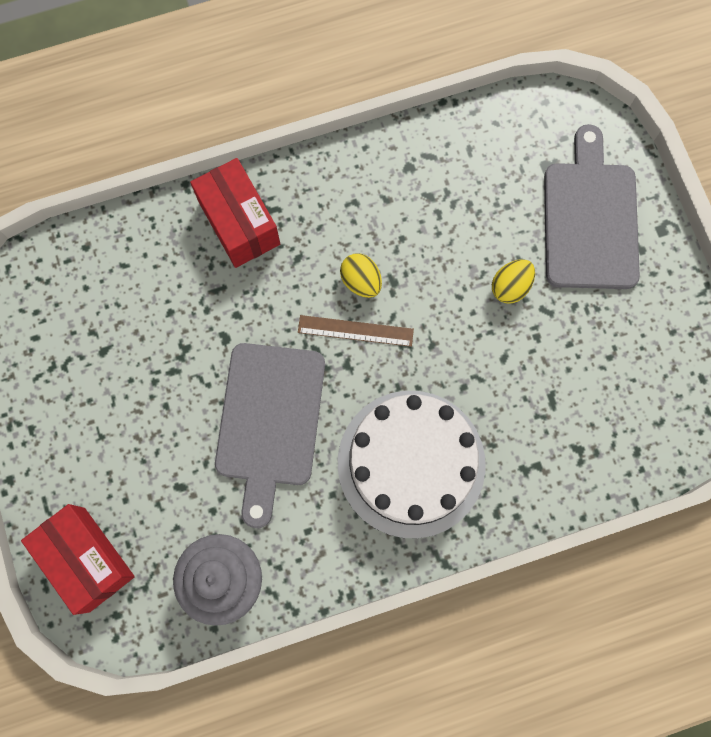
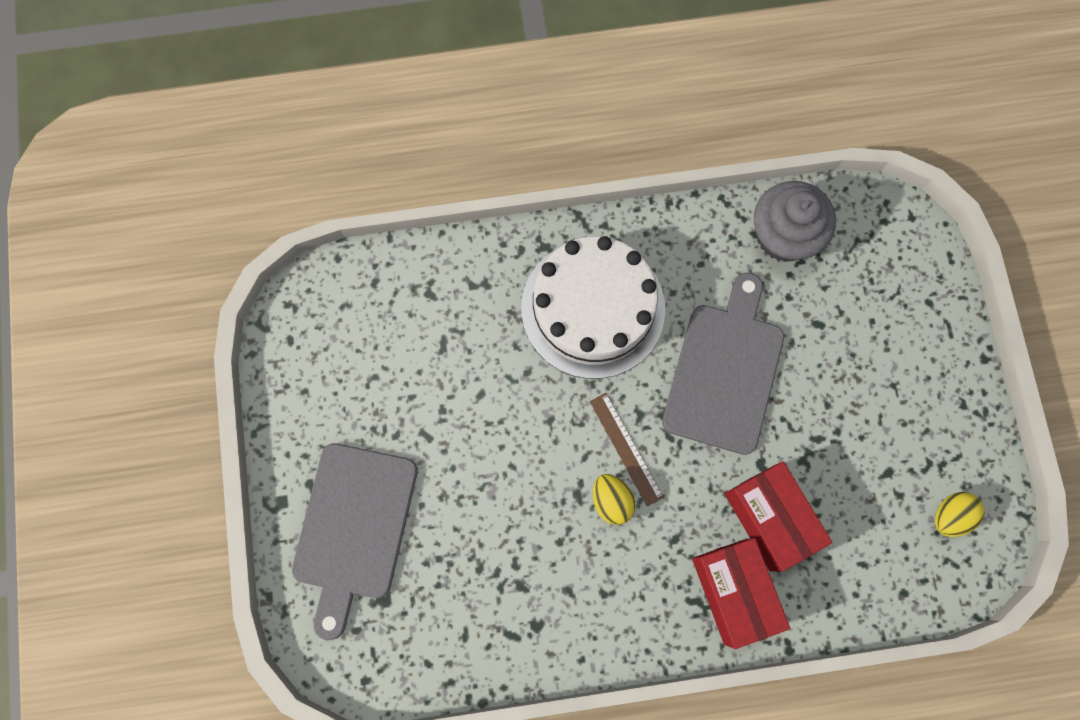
camera: 170 degrees left, 0 degrees up
red box [21,504,135,615] -> red box moved to [724,462,832,572]
brown ruler [298,315,414,347] -> brown ruler turned 45 degrees clockwise [589,393,664,506]
yellow egg [492,259,535,303] -> yellow egg moved to [935,492,984,537]

